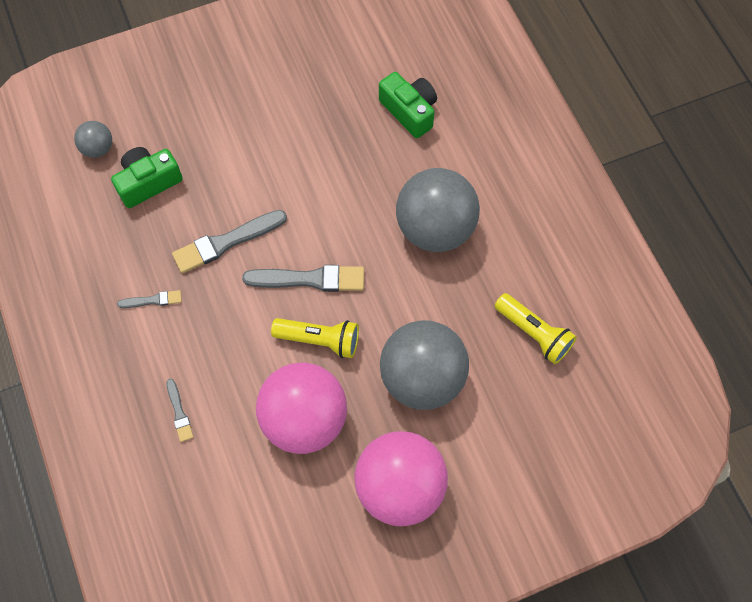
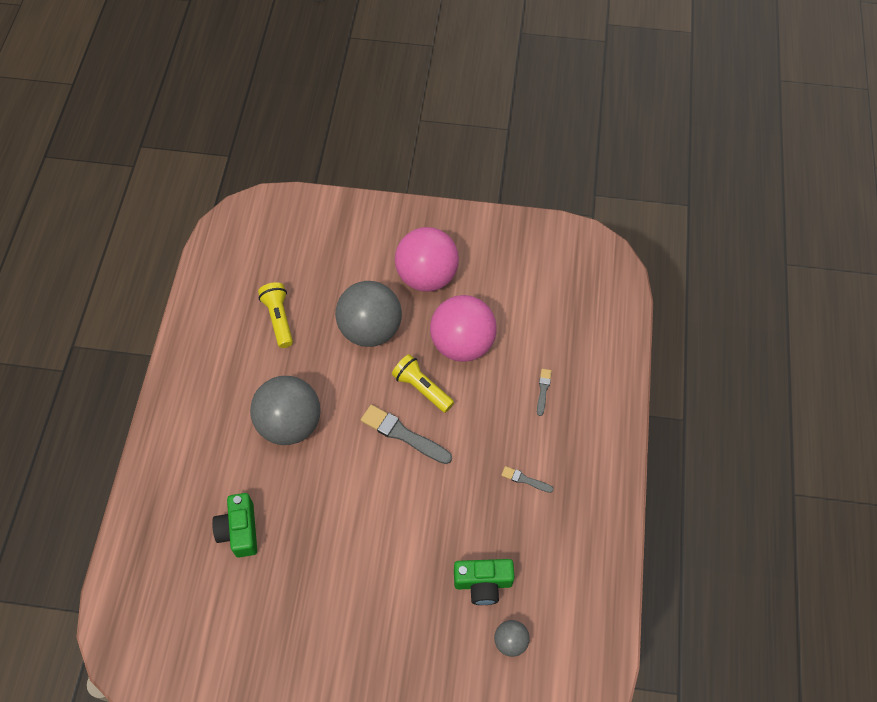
camera: 150 degrees left, 5 degrees down
grey brush [172,210,287,273] -> none

